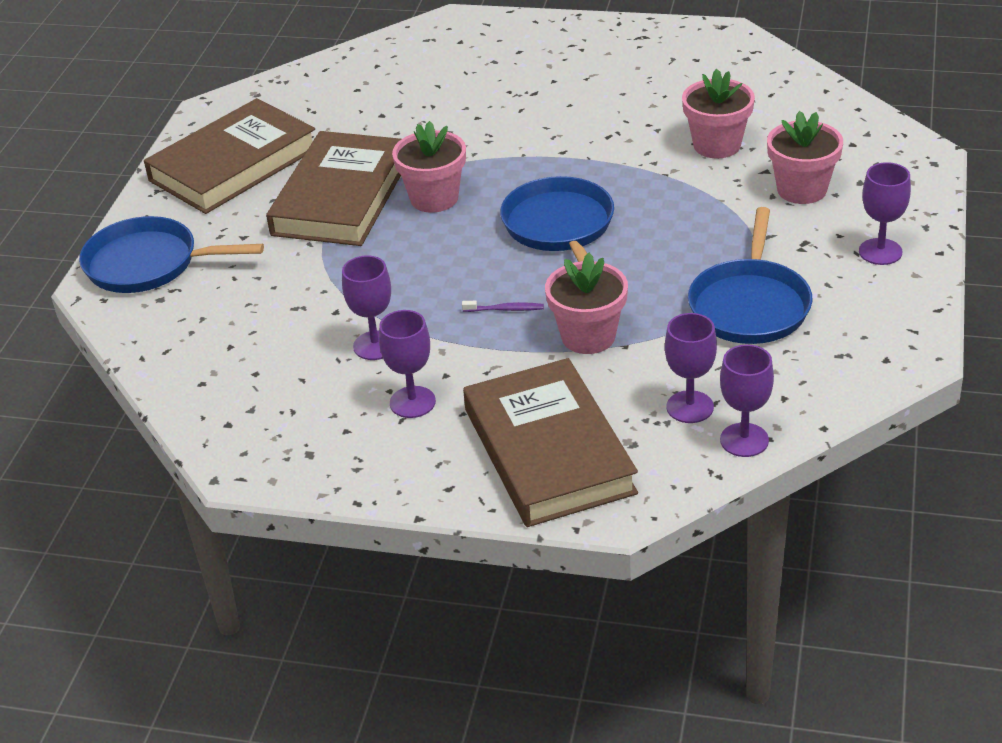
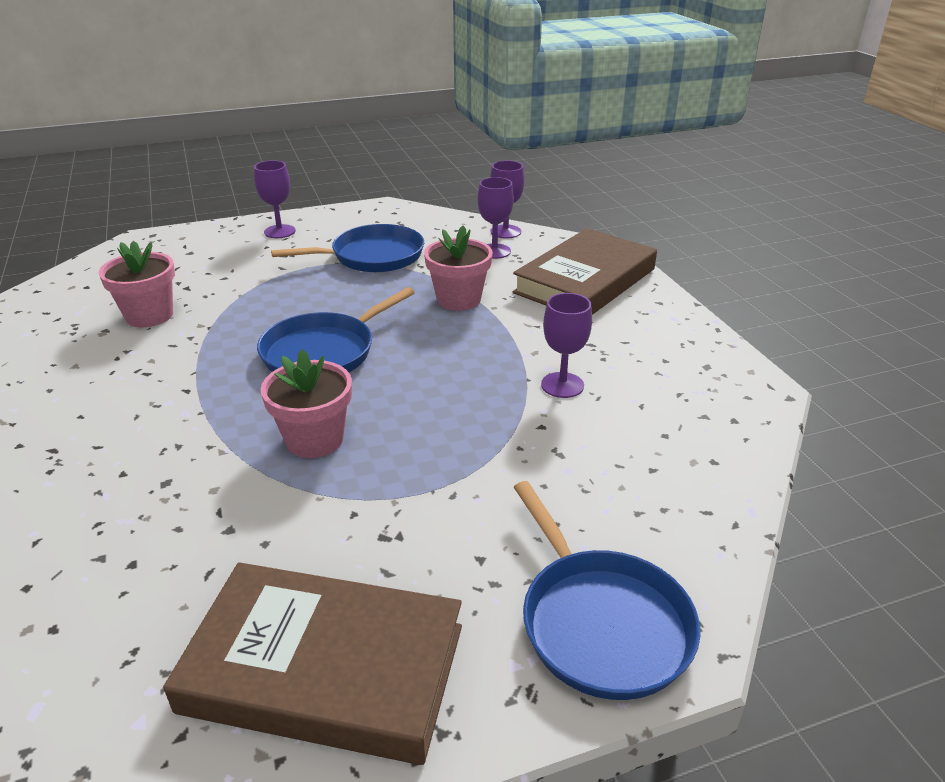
camera: 125 degrees left, 5 degrees down
brown book [266,131,401,246] -> none
purple goblet [379,310,436,418] -> none
purple toothbrush [462,301,544,312] -> none
pink flower pot [767,111,843,204] -> none

